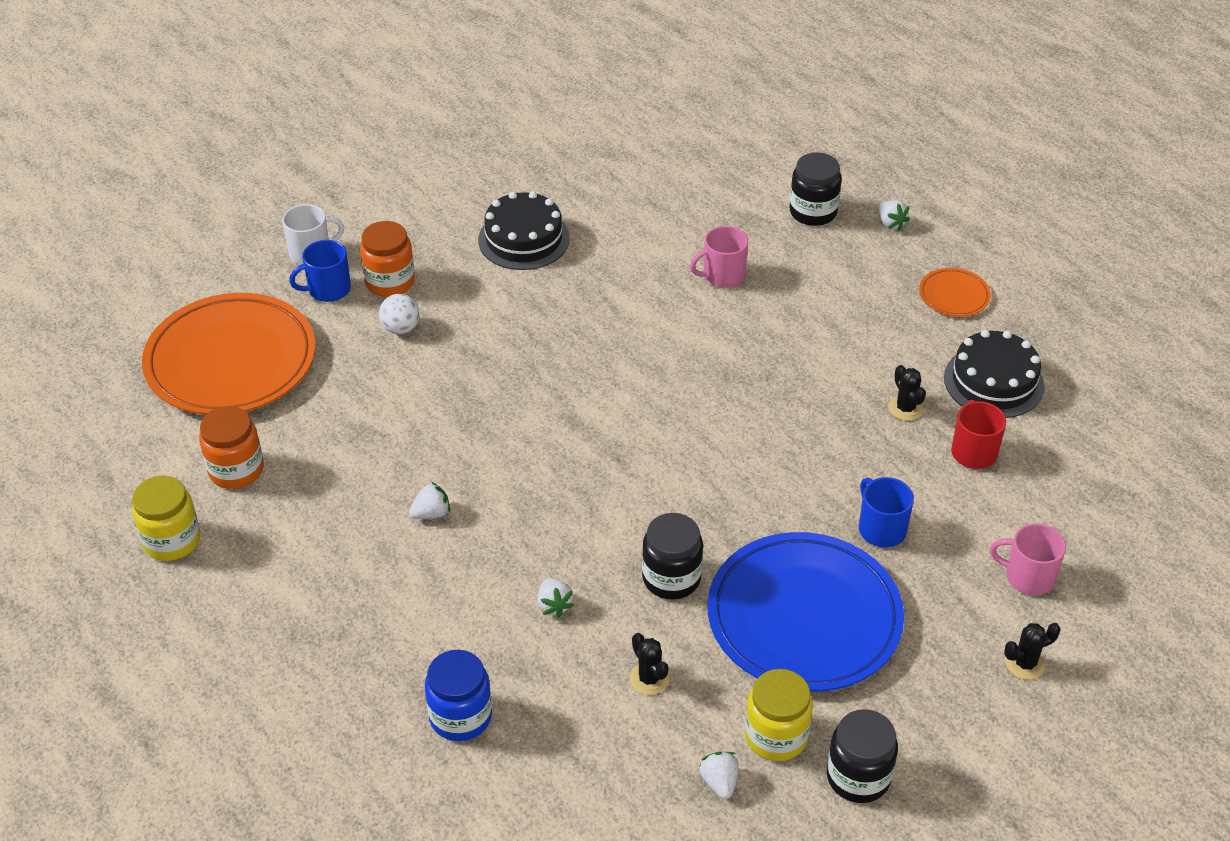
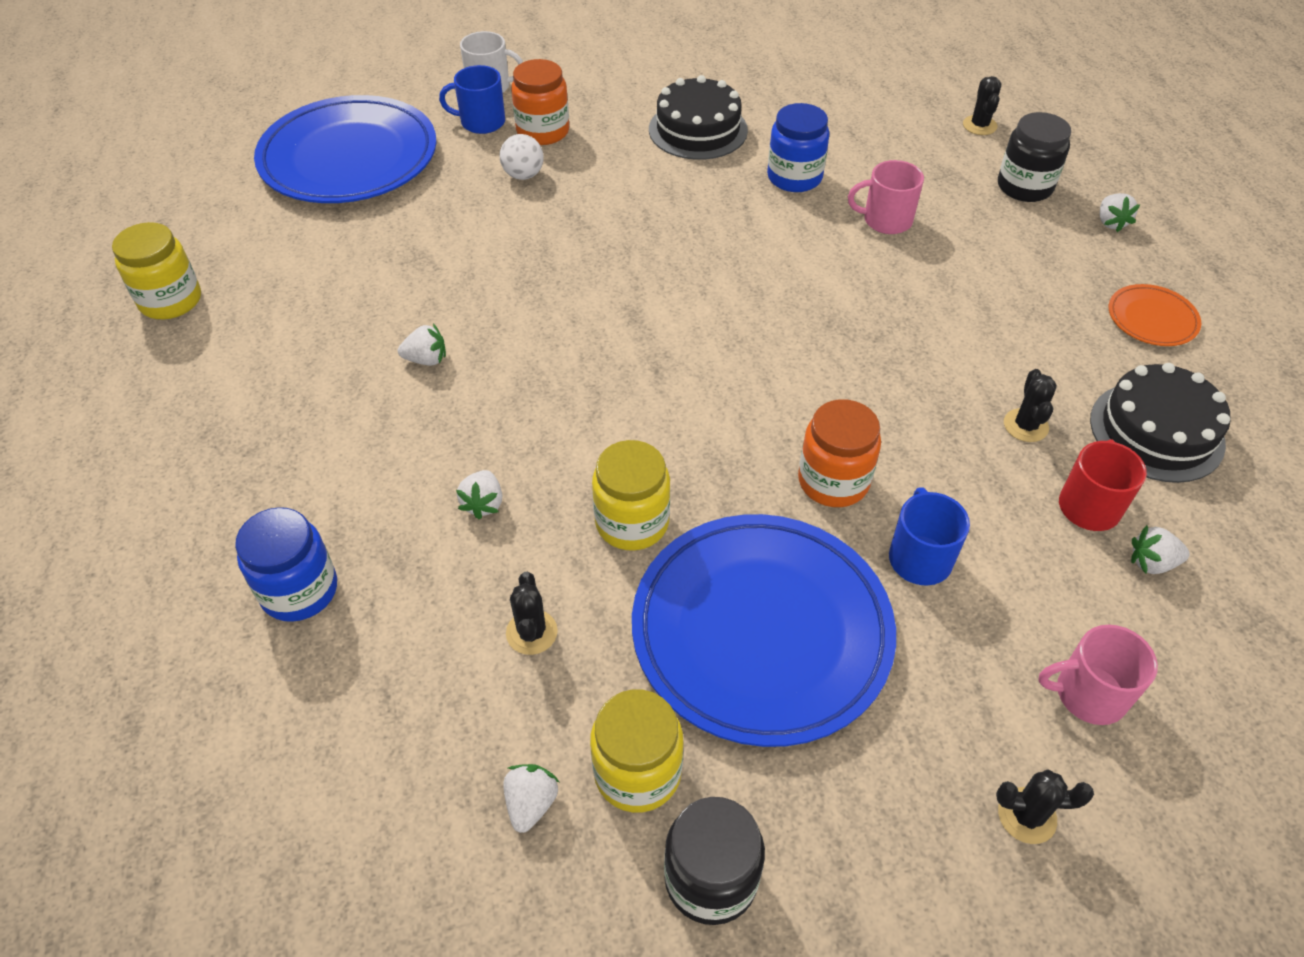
camera: 25 degrees right, 5 degrees up
orange plate [142,293,316,415] -> blue plate [254,95,437,203]
orange jar [199,406,264,489] -> orange jar moved to [798,399,881,507]
black jar [642,513,703,599] -> yellow jar [592,440,670,551]
pink mug [990,524,1066,595] -> pink mug turned 45 degrees counterclockwise [1038,625,1158,725]
none -> blue jar [767,103,829,192]
none -> black cactus [963,76,1001,135]
none -> white strawberry [1131,525,1190,574]

